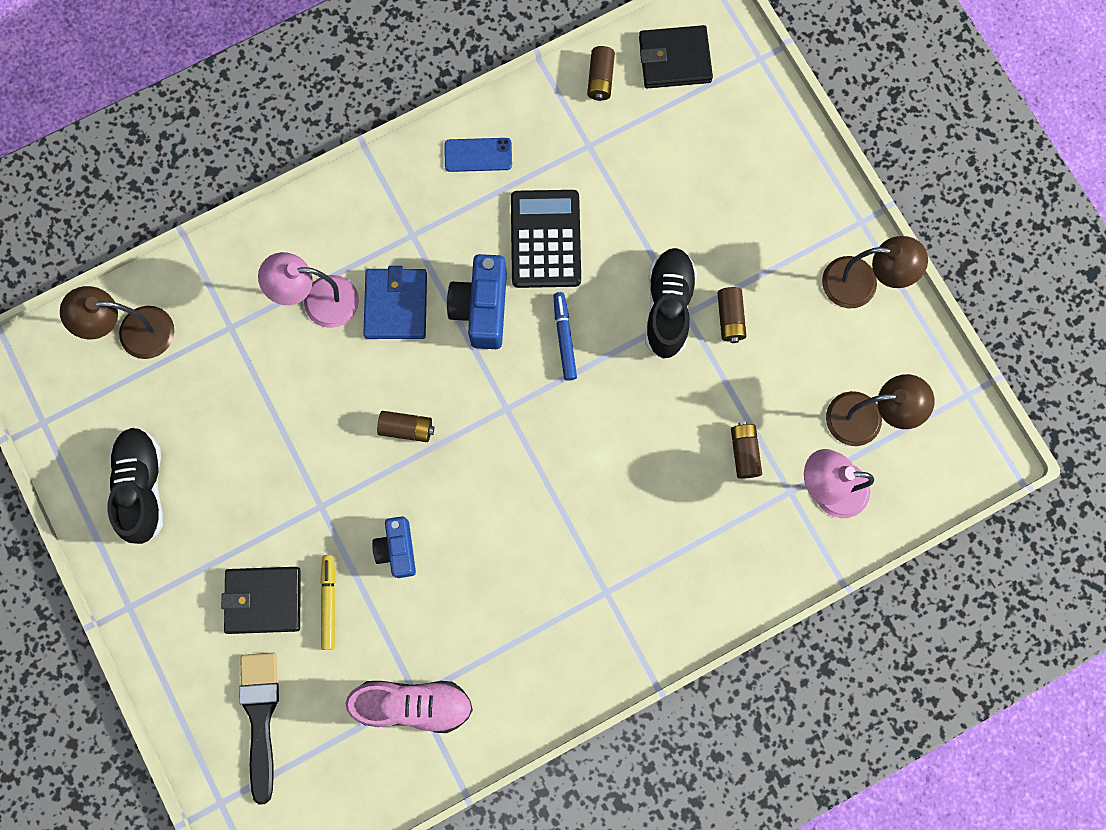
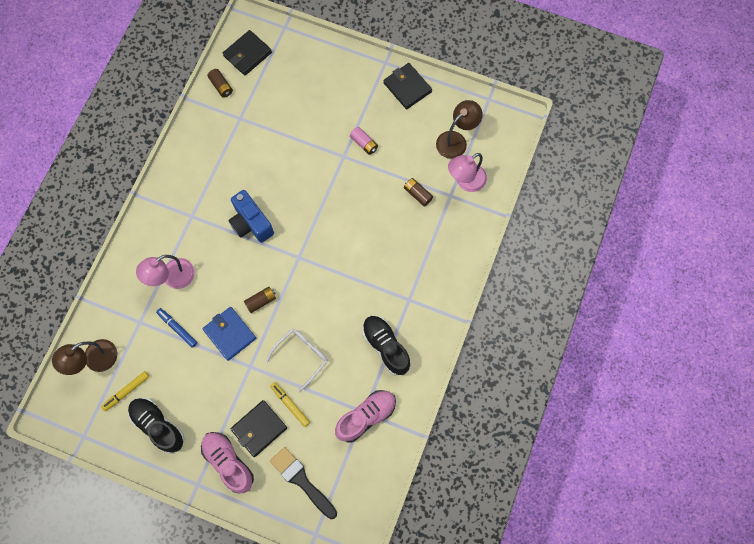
camera: 40 degrees left, 5 degrees down
blue wallet [363,266,427,339] -> blue wallet moved to [202,307,256,361]
blue camera [372,516,416,578] -> white glasses [266,329,328,392]
blue phone [444,138,512,172] -> none
black calculator [511,190,581,288] -> none
blue marker [553,292,577,381] -> blue marker moved to [156,308,198,348]
black shoe [645,248,697,359] -> black shoe moved to [362,315,410,375]
brown battery [718,287,746,343] -> pink battery [350,127,378,155]
brown lamp [822,236,928,308] -> black wallet [383,63,432,109]
none -> yellow marker [101,371,149,411]
none -> pink shoe [201,432,254,493]

